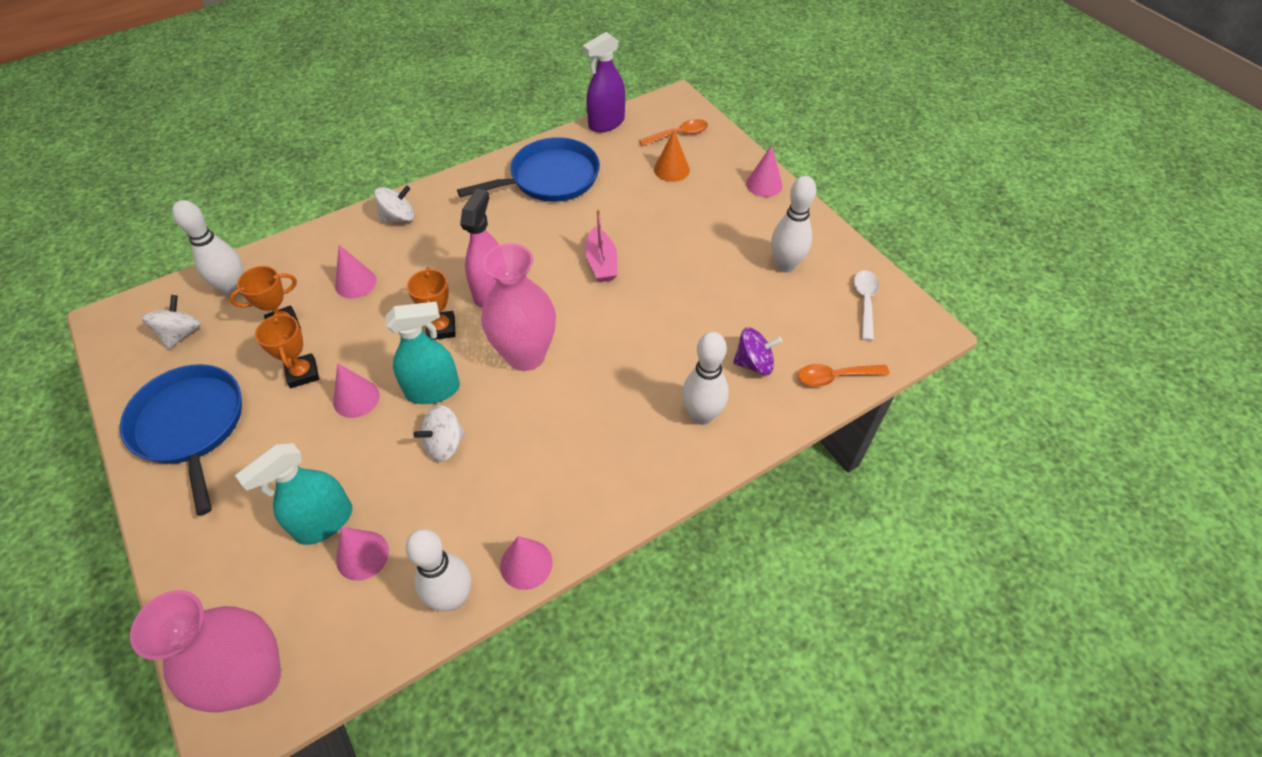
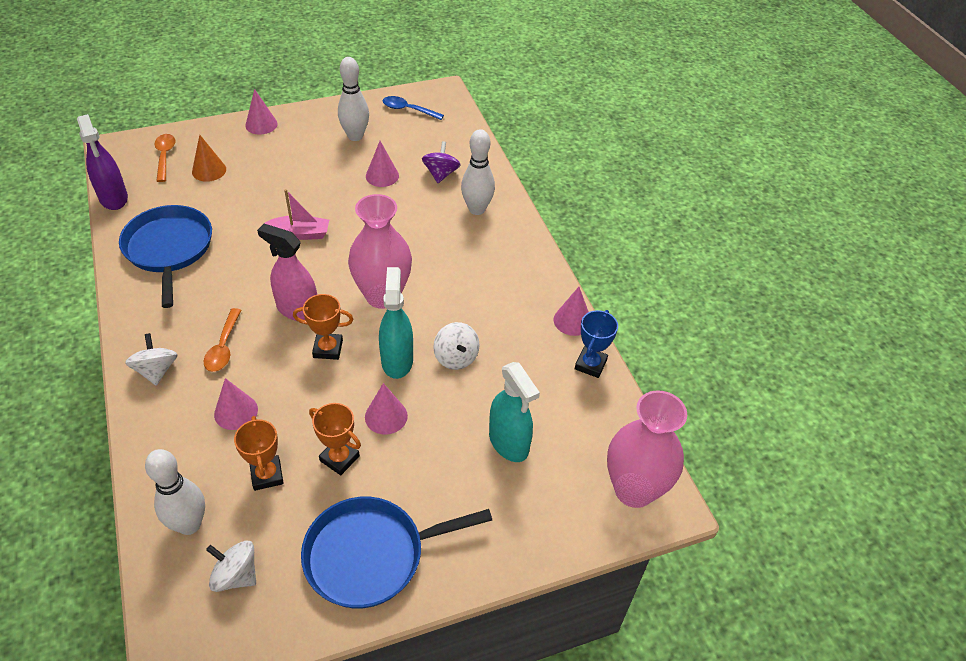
camera: 80 degrees left, 5 degrees down
orange trophy [255,313,319,388] -> orange trophy turned 45 degrees clockwise [309,403,361,475]
pink cone [336,527,389,581] -> pink cone moved to [366,141,399,187]
white bowling pin [405,529,471,611] -> blue trophy [575,310,618,378]
orange spoon [798,364,890,387] -> orange spoon moved to [204,308,241,372]
white spoon [854,270,879,341] -> blue spoon [383,96,444,120]

